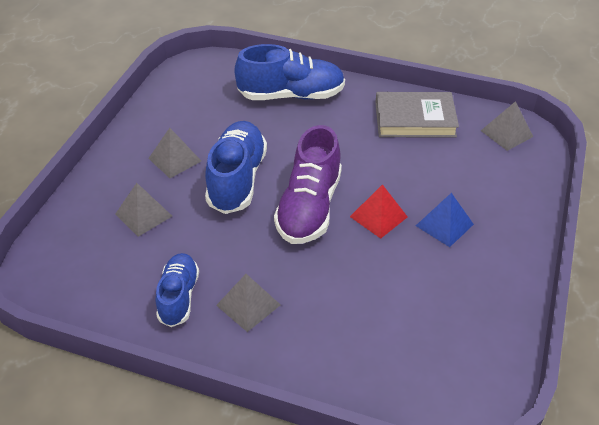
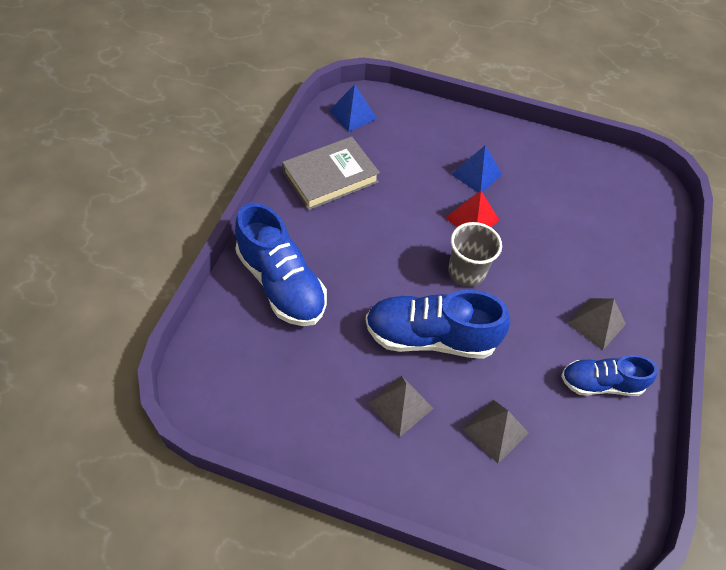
camera: 95 degrees left, 10 degrees up
blue shoe [234,44,345,100] -> blue shoe turned 150 degrees clockwise [235,203,327,326]
purple shoe [274,125,342,244] -> grey cup [448,222,502,287]
grey book [375,92,459,138] -> grey book turned 60 degrees clockwise [282,136,380,211]
grey pyramid [481,101,533,151] -> blue pyramid [329,84,377,132]

